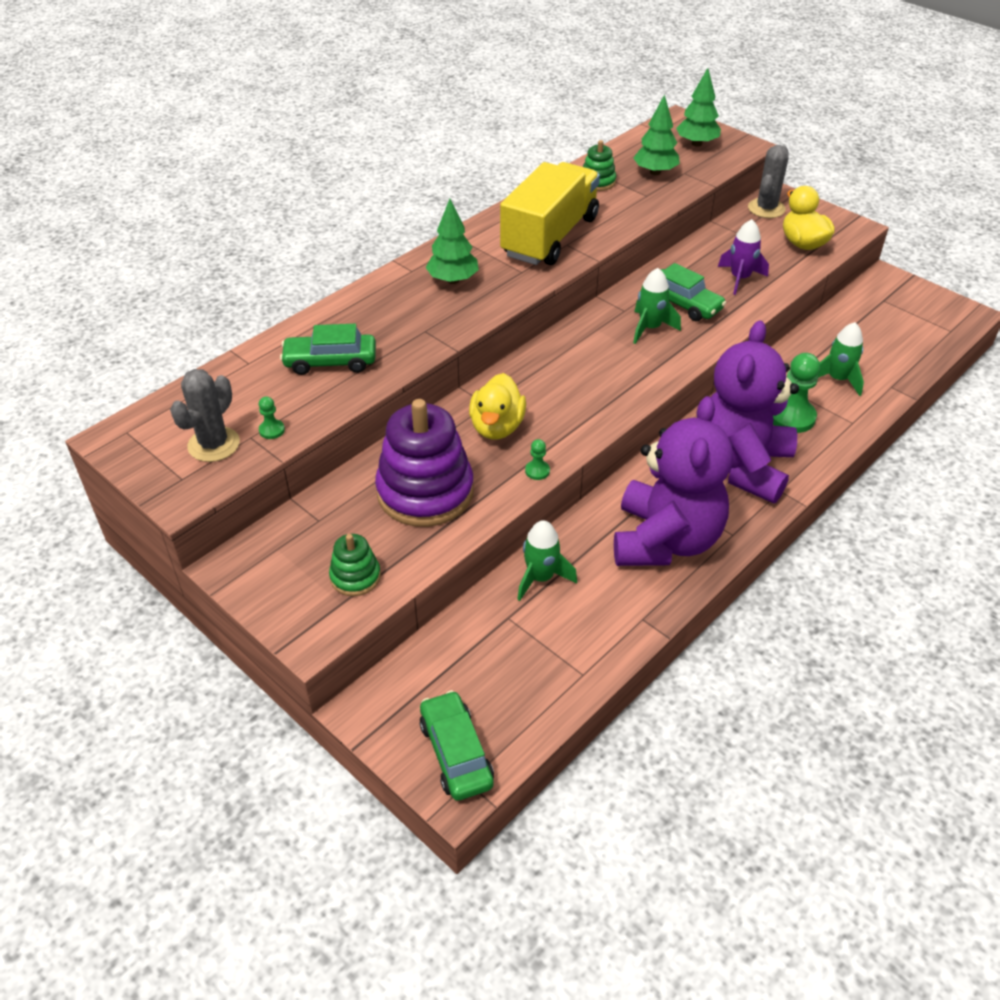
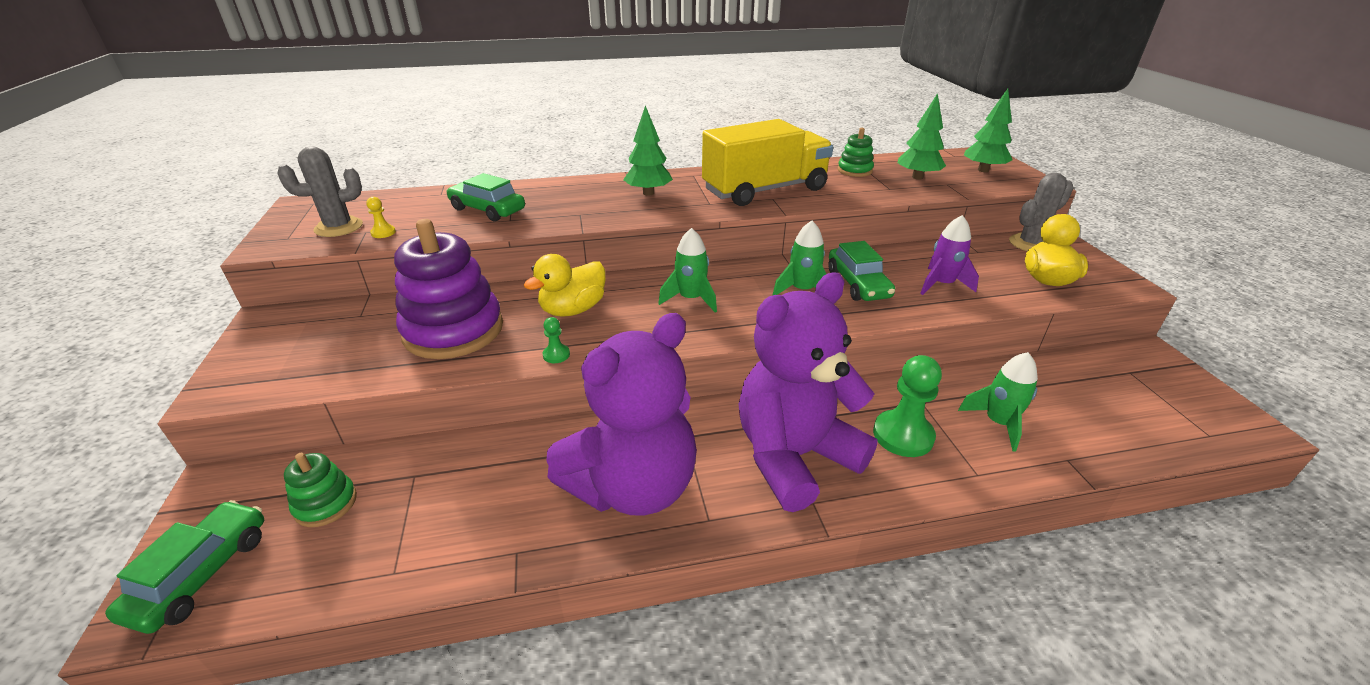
camera: 35 degrees right, 10 degrees down
green pawn [259,396,285,439] -> yellow pawn [366,197,396,238]
green stacking toy [329,534,381,596] -> green stacking toy moved to [284,453,357,527]
green rocket [517,520,577,601] -> green rocket moved to [658,228,717,313]

